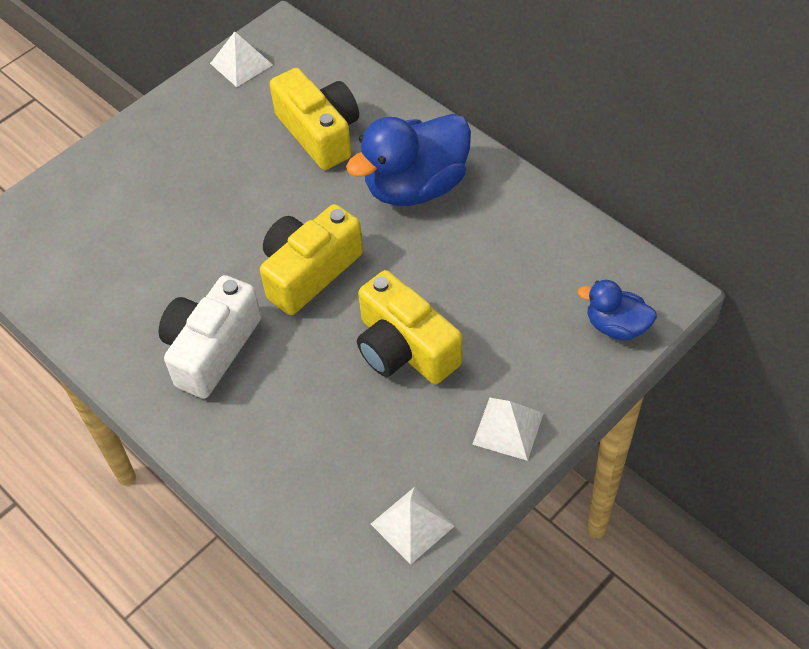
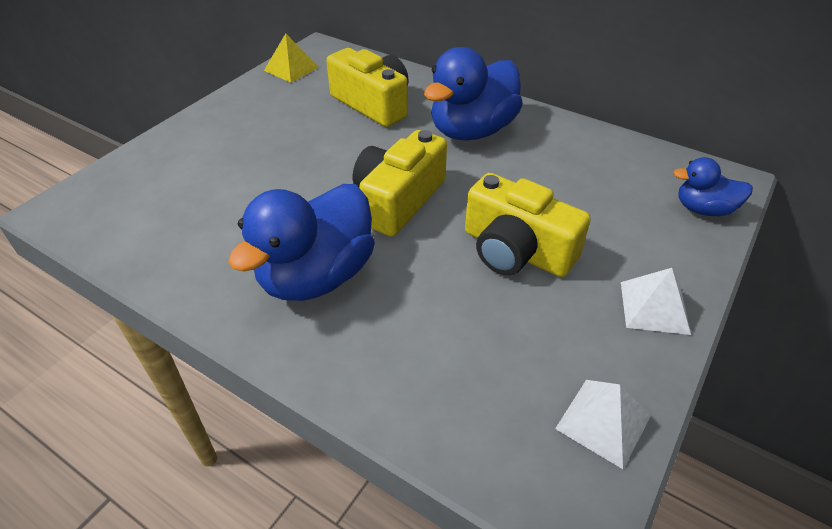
camera: 15 degrees left, 10 degrees down
white camera [159,275,261,399] -> blue duck [228,184,375,301]
white pyramid [210,31,273,87] -> yellow pyramid [264,34,319,83]

